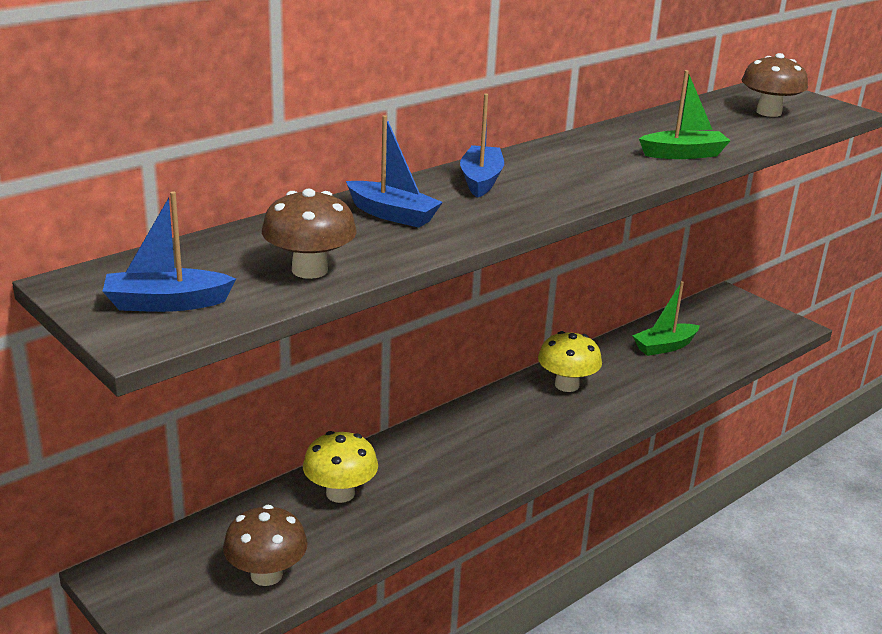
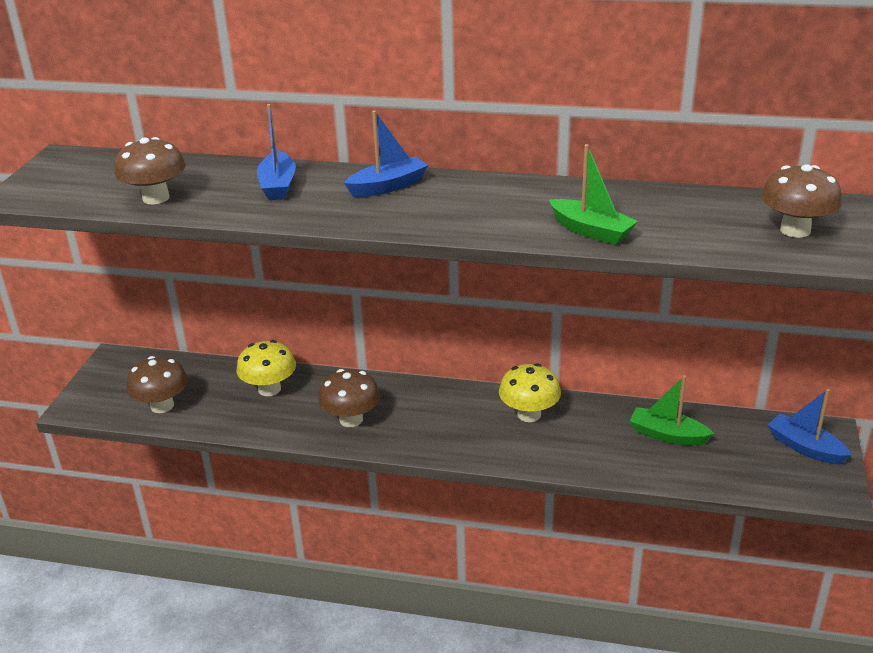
camera: 55 degrees right, 5 degrees up
blue boat [102,191,236,312] -> blue boat moved to [768,389,852,465]
none -> brown mushroom [318,369,380,427]

